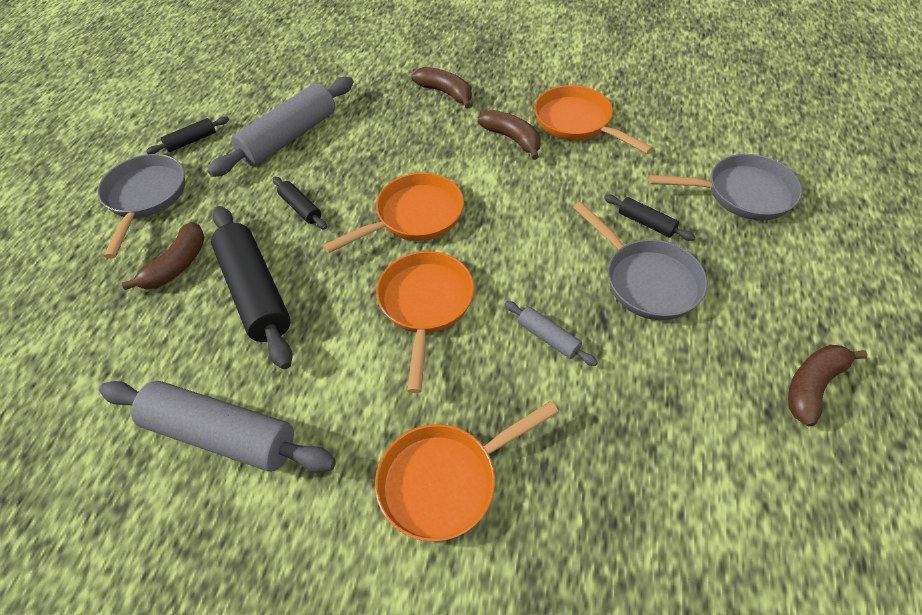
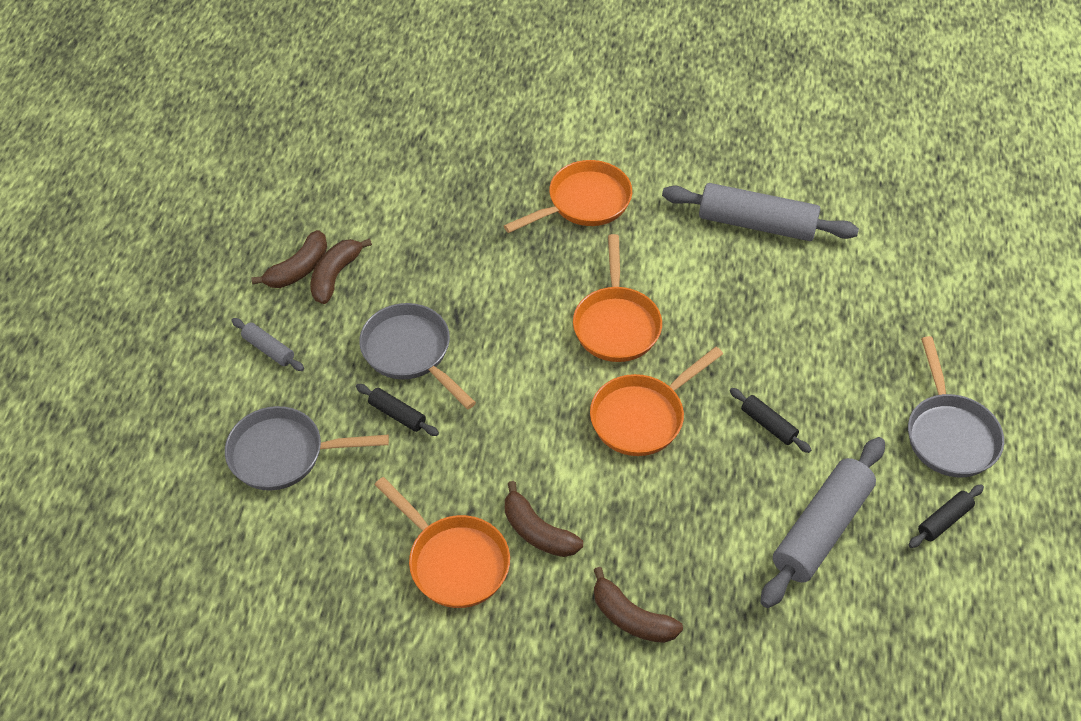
camera: 175 degrees right, 0 degrees up
brown banana [122,222,205,290] -> brown banana moved to [310,238,372,304]
black rolling pin [211,206,293,369] -> none
grey rolling pin [505,301,598,366] -> grey rolling pin moved to [231,318,304,371]

